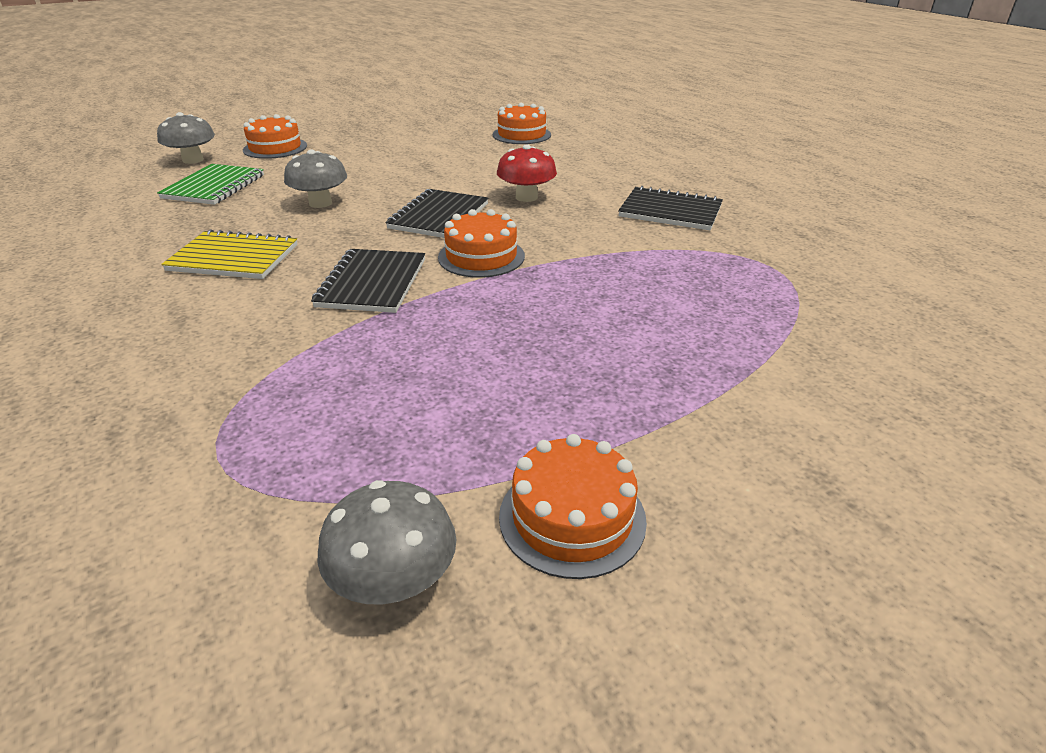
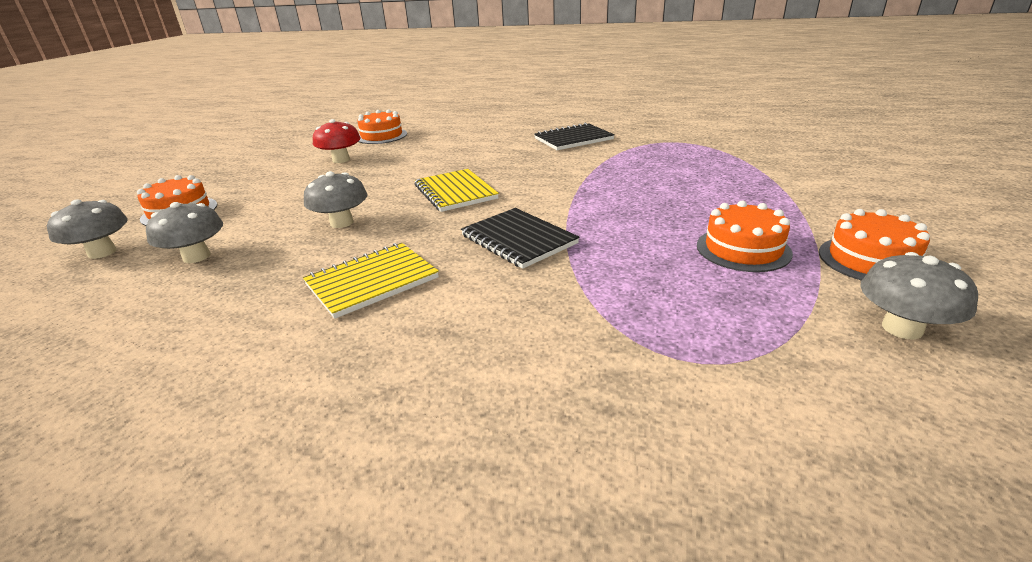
camera: 45 degrees left, 5 degrees down
green notebook [157,164,264,205] -> grey mushroom [146,202,223,263]
black notebook [385,189,488,238] -> yellow notebook [415,169,499,212]
orange cake [438,209,525,278] -> orange cake moved to [697,201,793,272]
red mushroom [497,144,557,202] -> red mushroom moved to [313,119,360,163]

